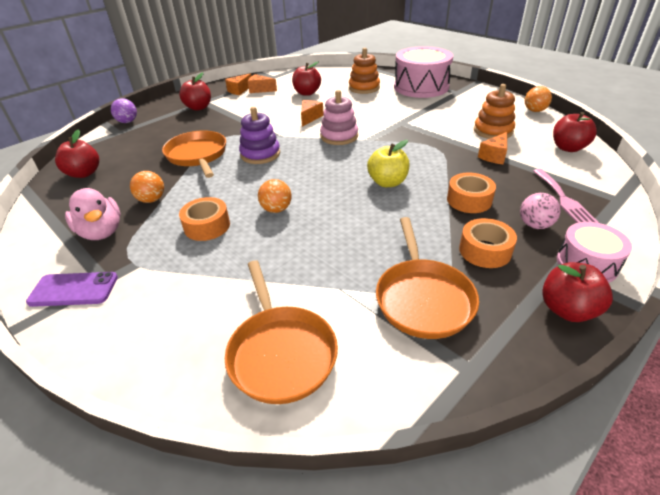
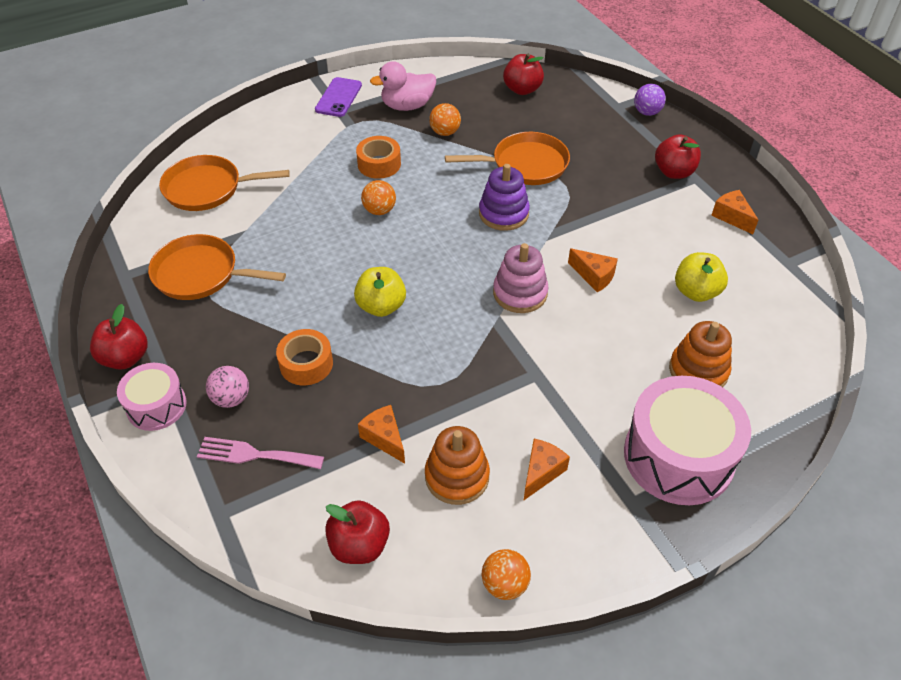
camera: 105 degrees right, 10 degrees up
orange cheese [248,74,277,93] -> orange cheese moved to [524,439,570,500]
red apple [292,61,321,96] -> yellow apple [675,252,728,302]
orange tape [459,218,517,268] -> none

